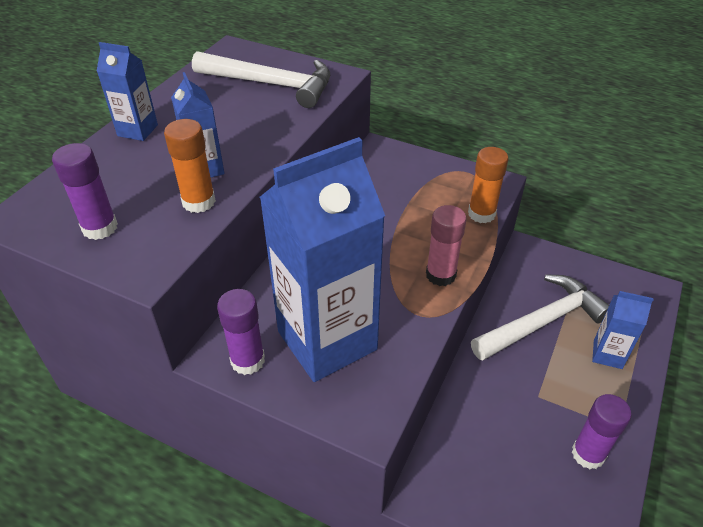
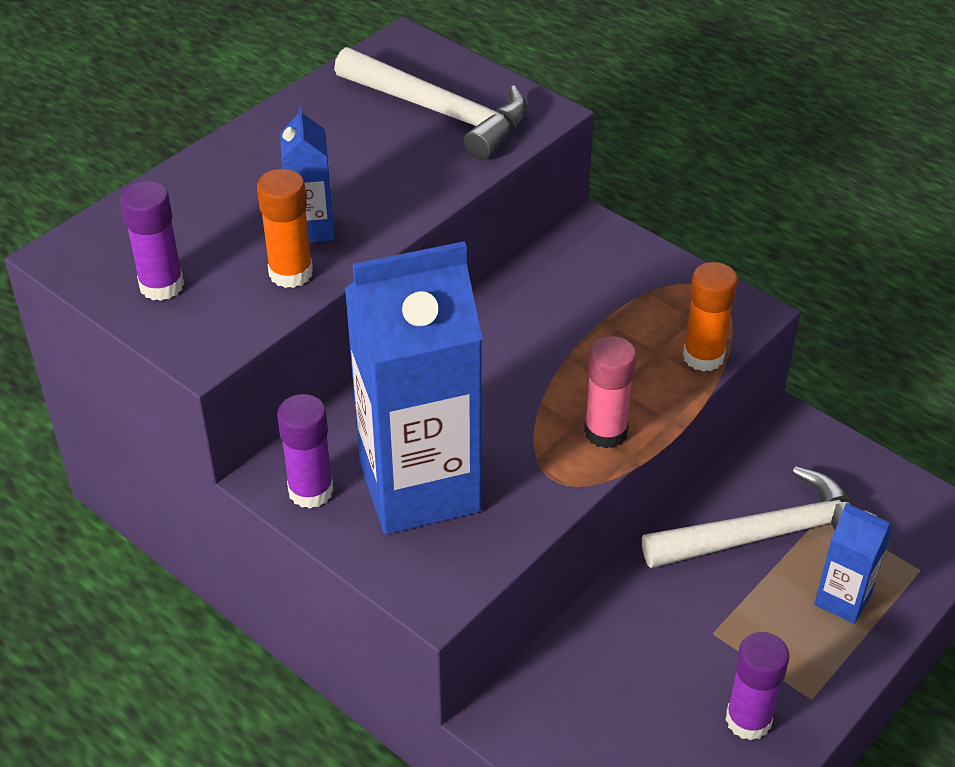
camera: 15 degrees right, 0 degrees up
blue carton [97,42,158,141] -> none

